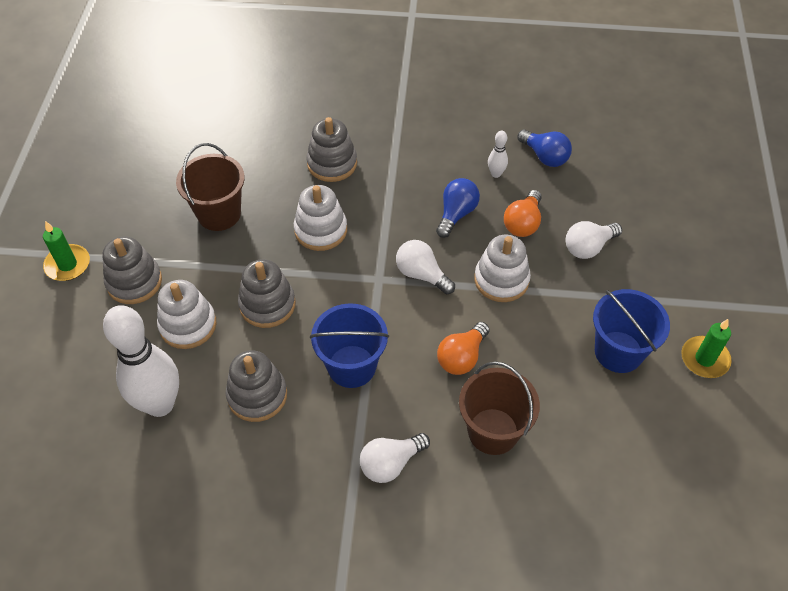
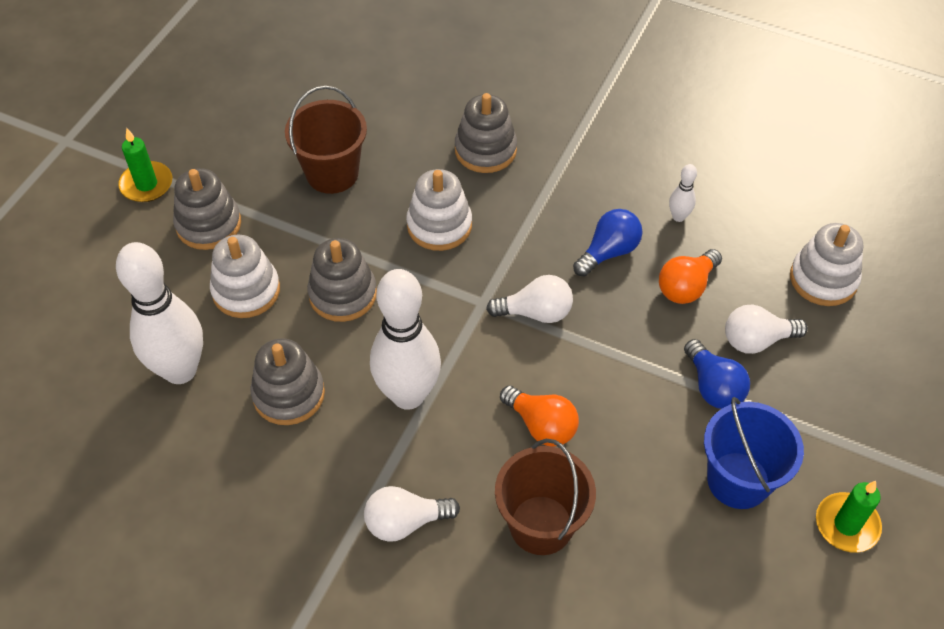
camera: 20 degrees right, 0 degrees up
blue bucket [310,303,389,388] -> white bowling pin [370,269,441,410]
white light bulb [396,240,455,294] -> white light bulb turned 120 degrees clockwise [486,275,573,323]
orange light bulb [437,322,490,375] -> orange light bulb turned 105 degrees counterclockwise [500,385,579,447]
white stacking toy [474,235,531,302] -> white stacking toy moved to [790,223,863,306]
blue light bulb [517,130,572,167] -> blue light bulb moved to [684,339,750,409]

